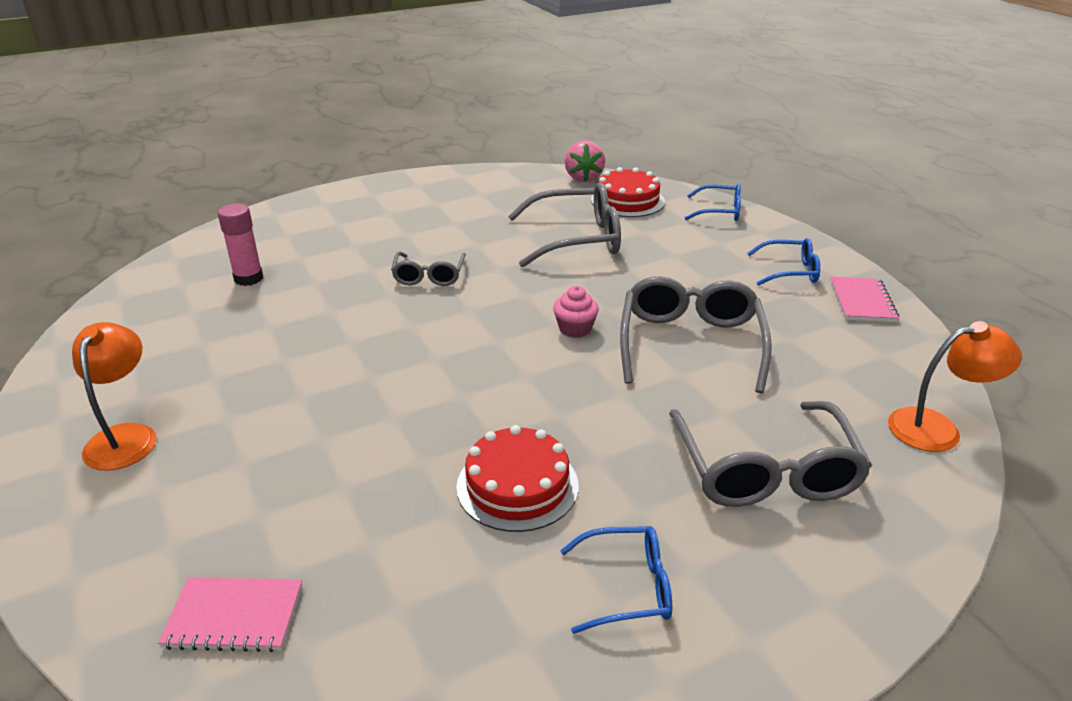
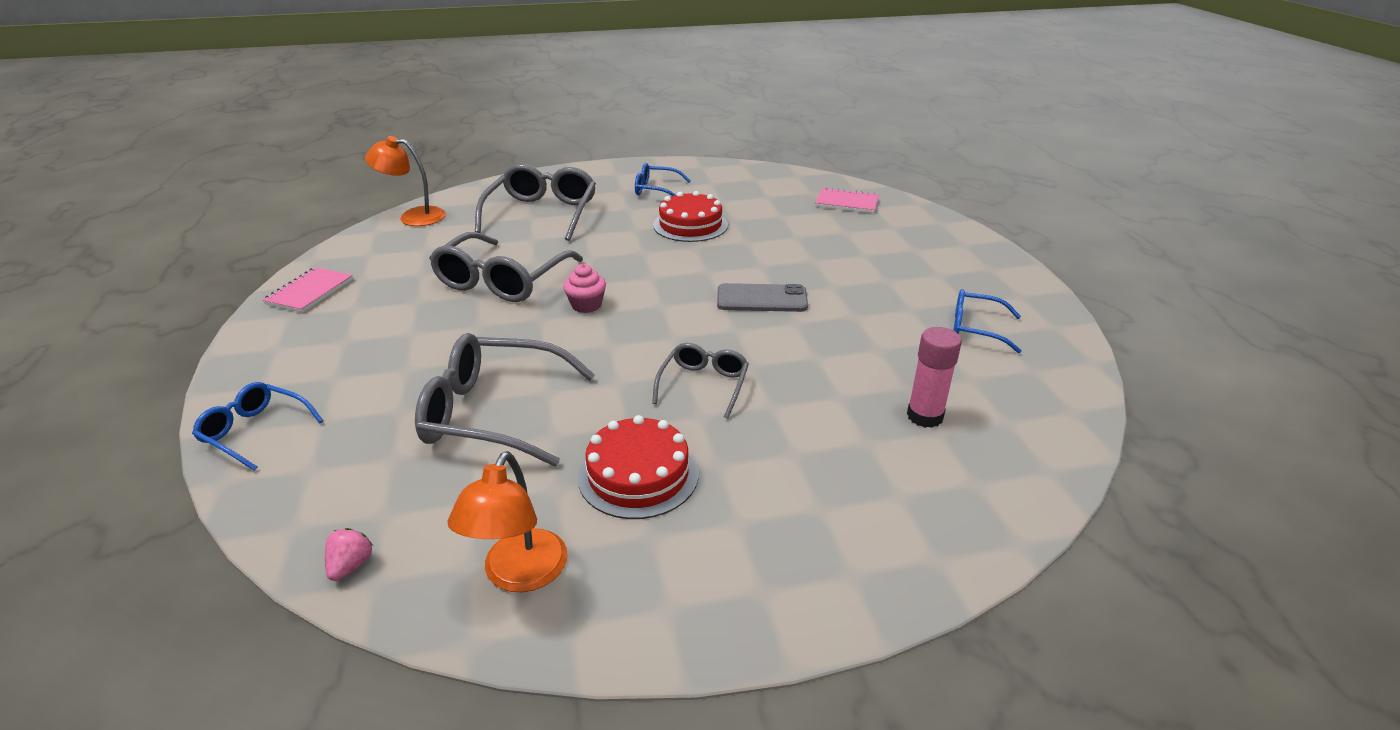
camera: 165 degrees left, 0 degrees up
orange lamp [72,322,157,470] -> orange lamp moved to [447,451,568,592]
pink strawberry [565,141,605,182] -> pink strawberry [325,528,373,581], size x0.56
red cake [591,167,665,217] -> red cake moved to [578,415,698,519]
blue glasses [747,238,820,286] -> blue glasses moved to [953,289,1022,353]
none -> grey phone [717,283,808,312]

